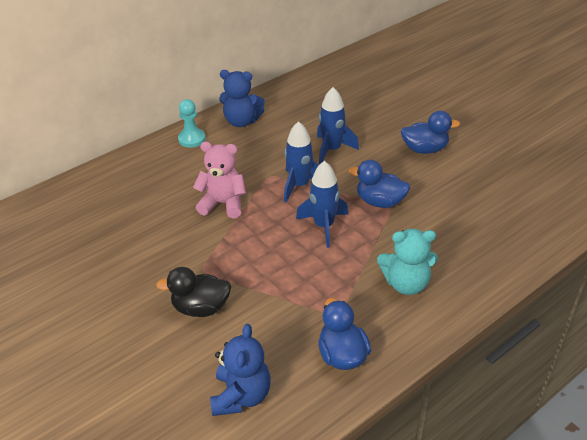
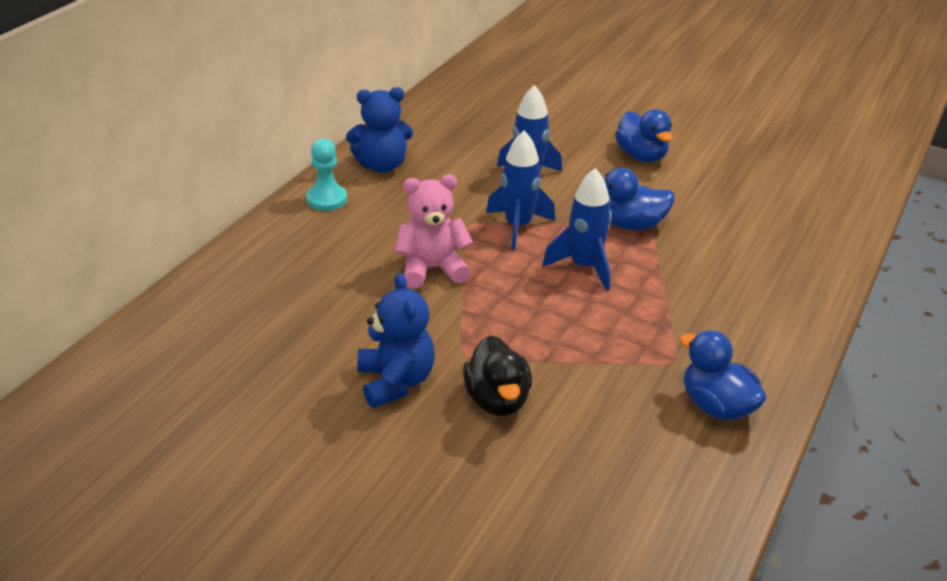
camera: 25 degrees left, 5 degrees down
black duck [156,267,231,317] -> black duck turned 75 degrees counterclockwise [463,335,532,416]
blue teddy bear [210,324,271,416] -> blue teddy bear moved to [357,273,435,408]
turquoise teddy bear [377,229,438,295] -> none
blue duck [401,111,460,154] -> blue duck turned 90 degrees clockwise [615,109,673,162]

